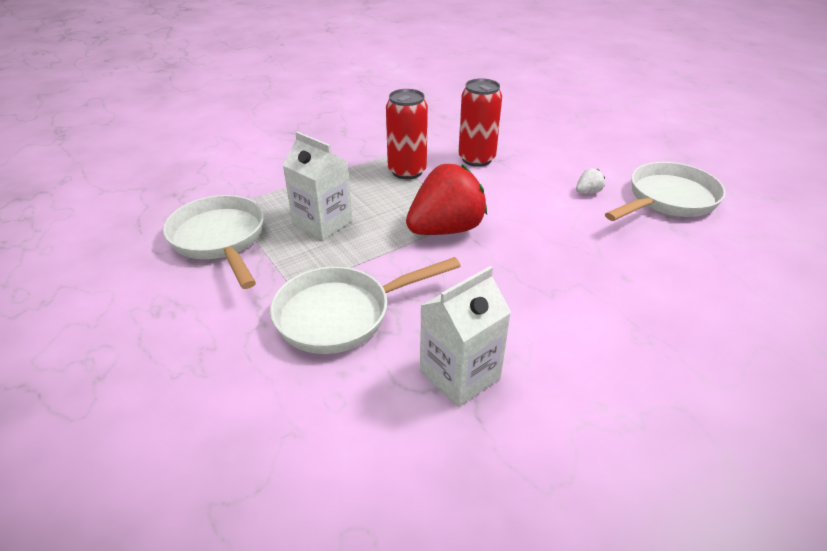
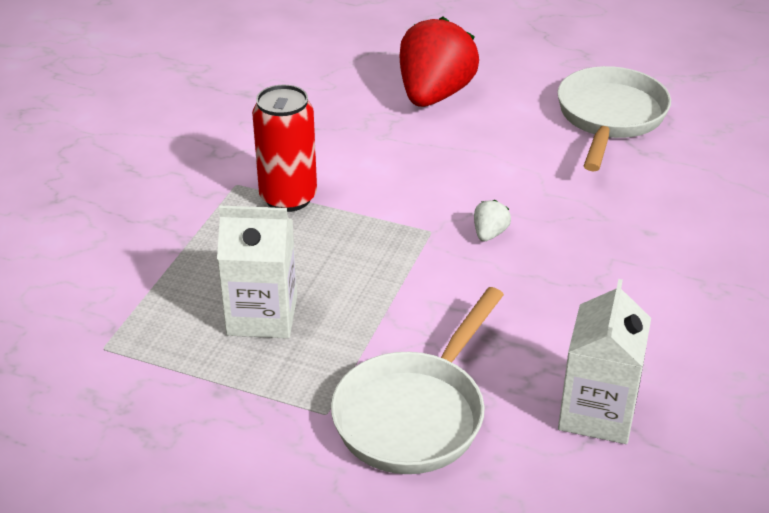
camera: 35 degrees left, 0 degrees up
white pan [163,195,264,289] -> none
red strawberry [406,164,487,235] -> red strawberry moved to [400,17,479,107]
red can [458,78,502,167] -> none
white strawberry [576,168,605,194] -> white strawberry moved to [474,200,511,241]

